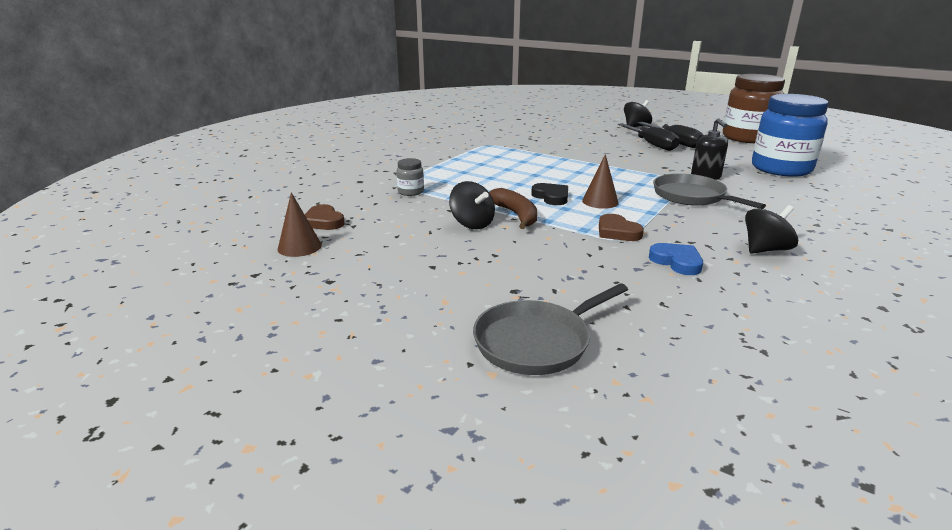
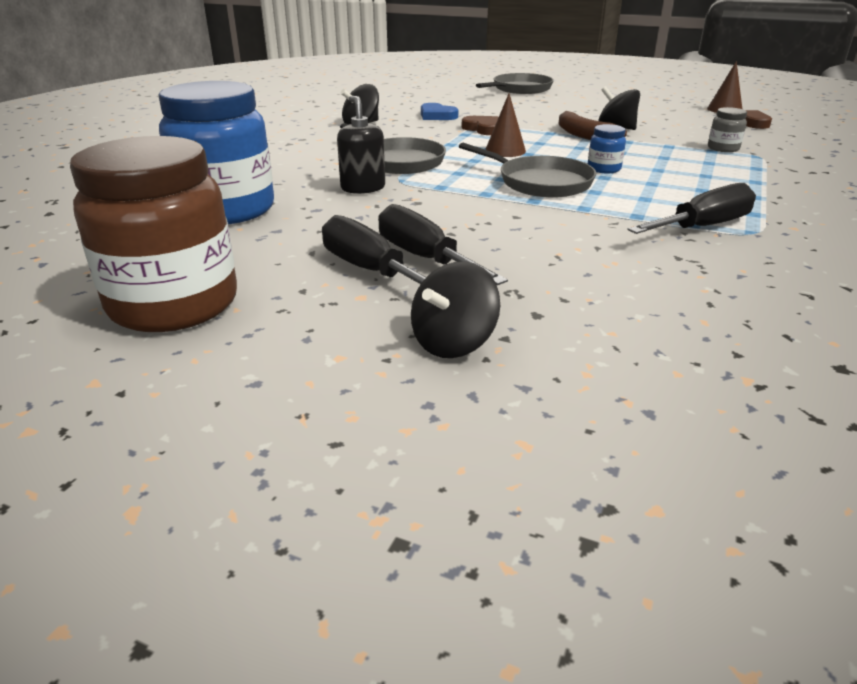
camera: 170 degrees right, 5 degrees up
black heart [531,183,568,205] -> none
none -> grey pan [459,143,596,198]
none -> blue jar [588,124,626,173]
none -> black screwdriver [627,183,756,234]

